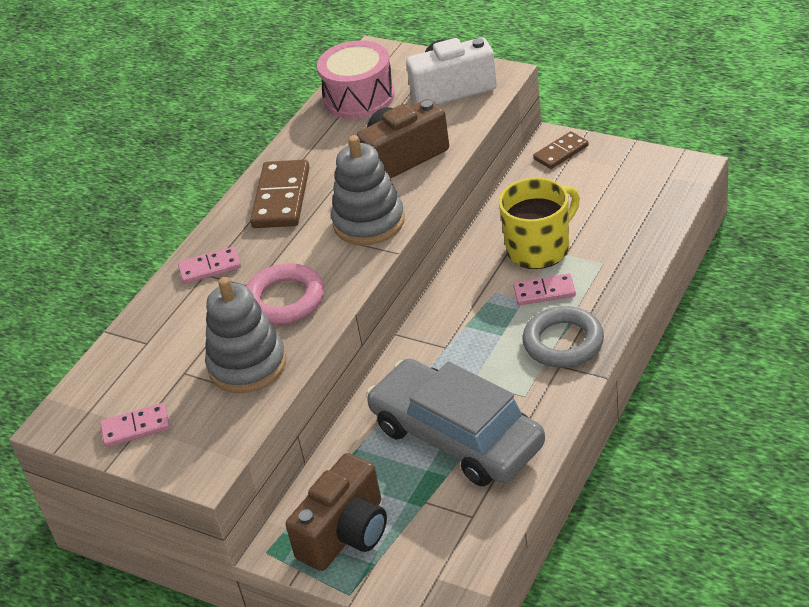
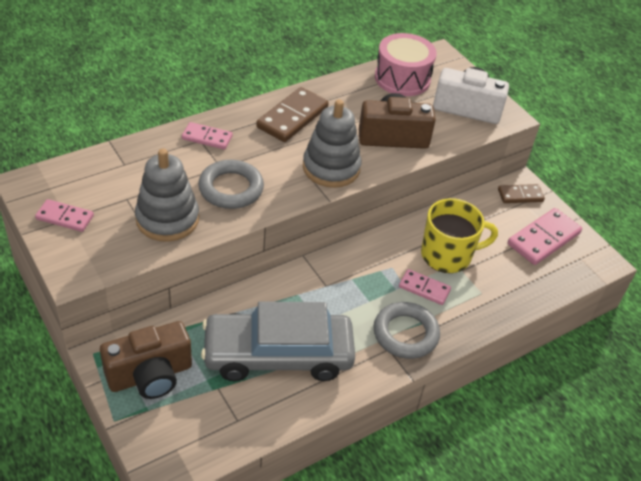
camera: 20 degrees right, 5 degrees up
pink ring [246,263,324,325] -> grey ring [198,160,264,209]
grey car [366,358,545,486] -> grey car turned 75 degrees counterclockwise [201,301,355,381]
none -> pink domino [508,208,582,265]

